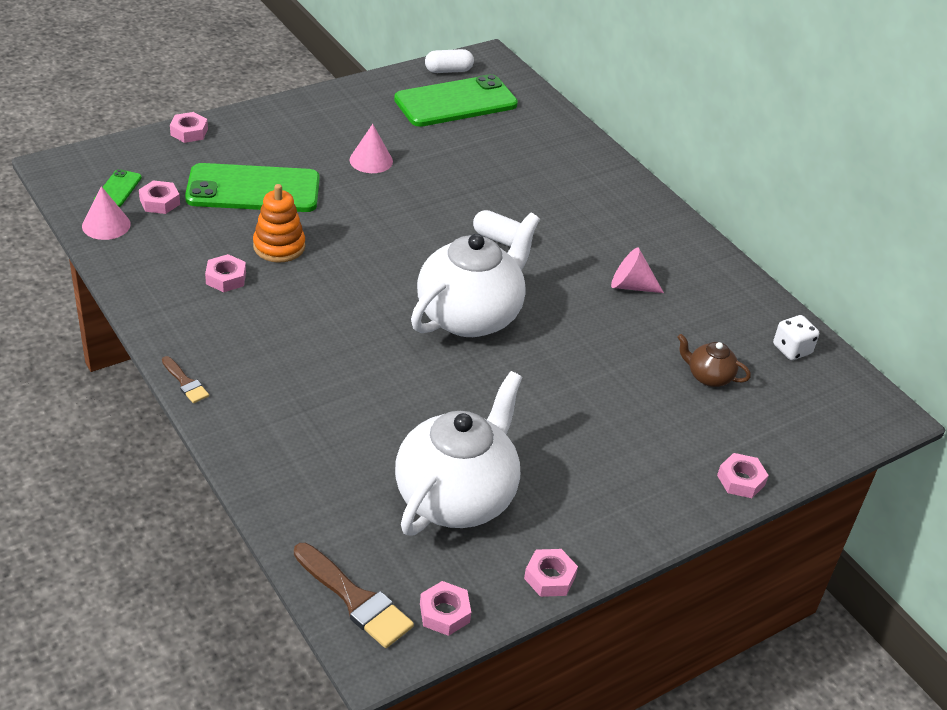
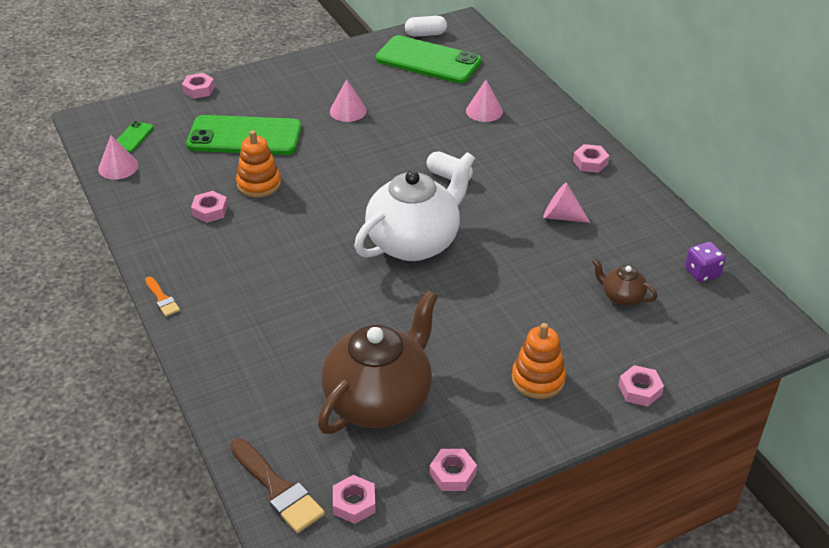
camera: 10 degrees right, 0 degrees up
pink nut [139,180,180,214] -> pink nut moved to [573,144,609,173]
brown brush [162,356,209,403] -> orange brush [145,277,180,317]
green phone [394,74,518,127] -> green phone turned 45 degrees clockwise [376,35,482,84]
white teapot [395,371,522,536] -> brown teapot [318,290,438,434]
white dice [773,315,819,360] -> purple dice [685,242,726,282]
none -> pink cone [466,80,503,122]
none -> orange stacking toy [512,323,566,399]

